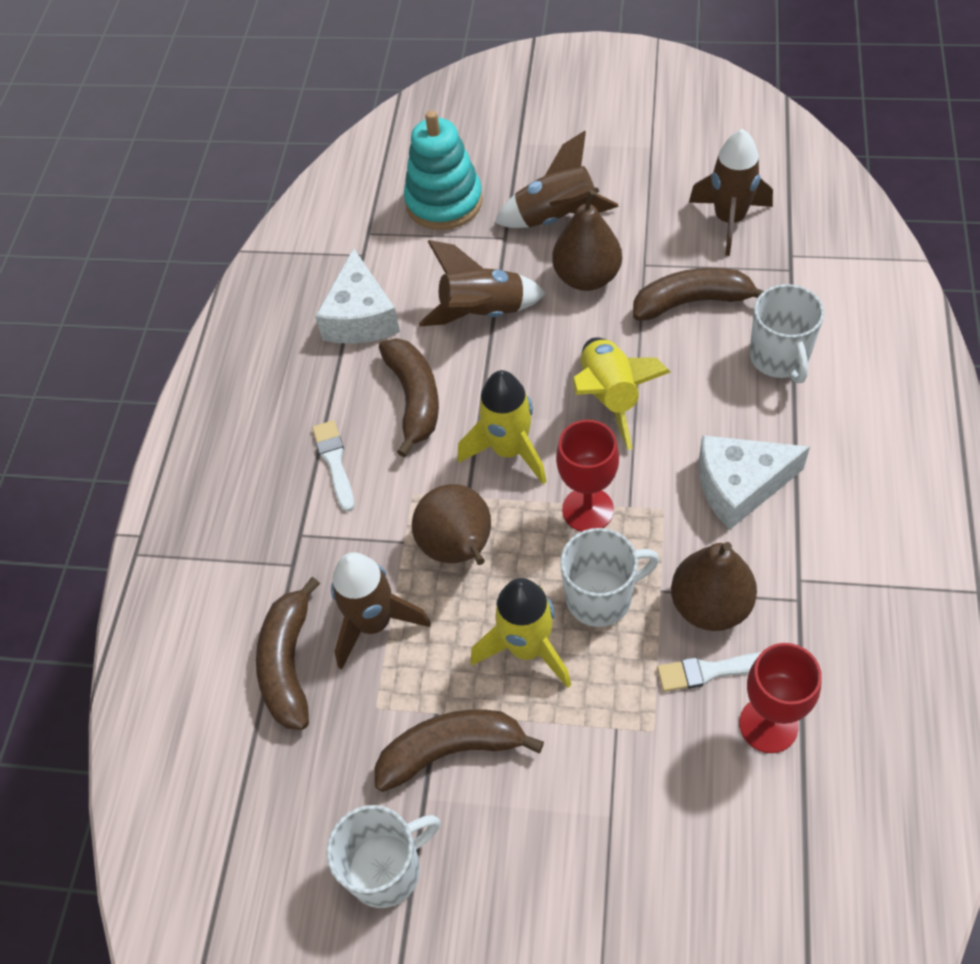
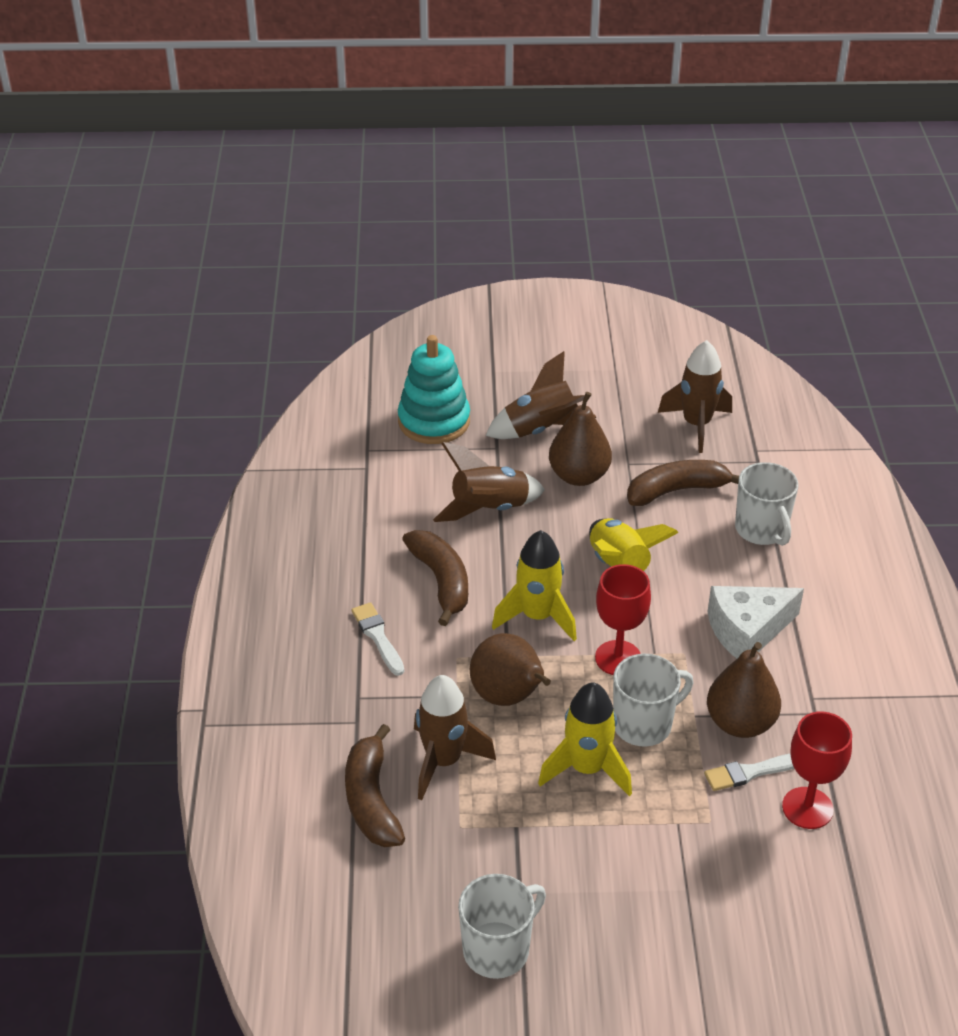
camera: 15 degrees left, 15 degrees down
white cheese [315,248,400,344] -> none
brown banana [375,710,544,792] -> none

